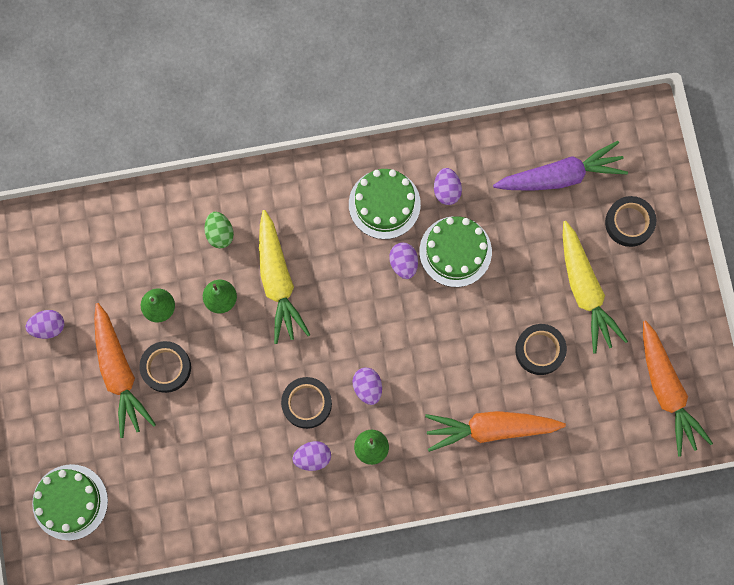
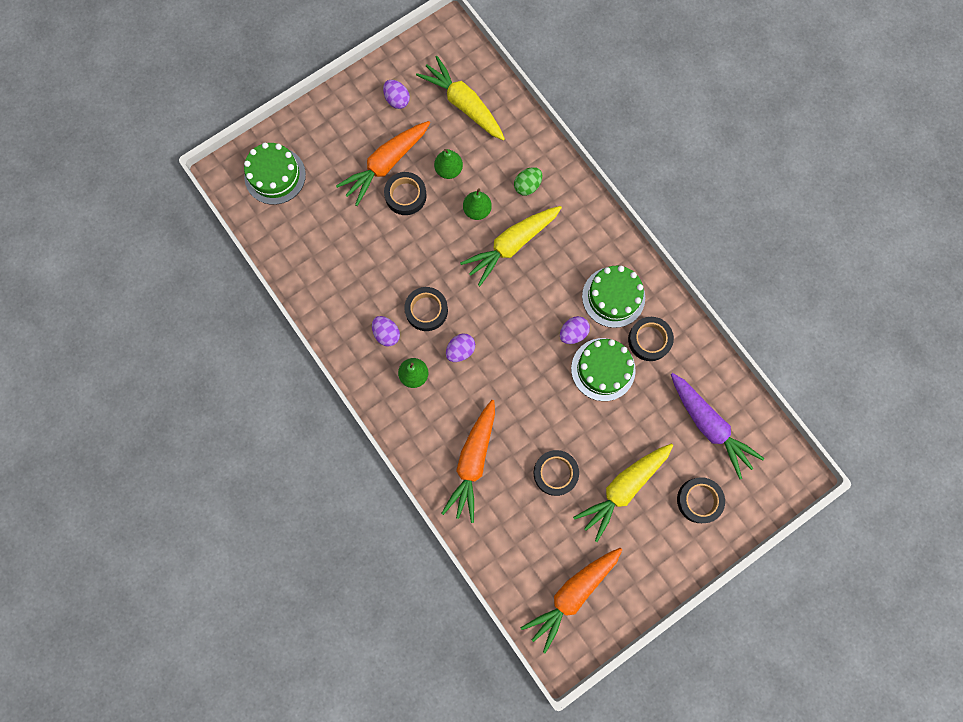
camera: 65 degrees right, 0 degrees up
orange carrot [425,411,566,452] -> orange carrot turned 135 degrees counterclockwise [441,400,495,523]
purple egg [434,168,462,205] -> black tape [628,317,674,361]
none -> yellow carrot [416,56,505,140]

